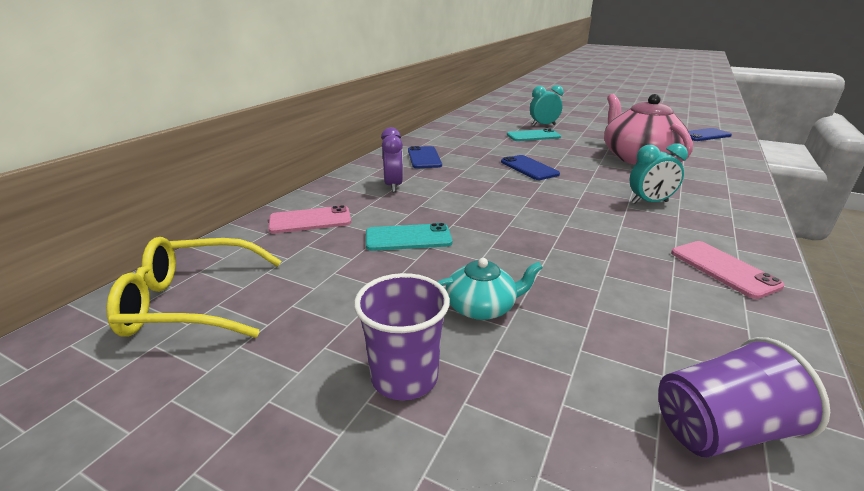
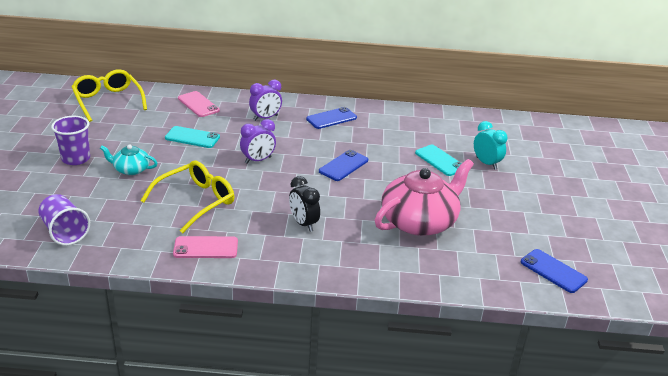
camera: 65 degrees right, 5 degrees up
turquoise phone [366,223,452,251] -> turquoise phone turned 45 degrees counterclockwise [165,126,220,148]
turquoise teapot [438,258,543,320] -> turquoise teapot turned 135 degrees clockwise [100,144,158,175]
turquoise clock [629,144,688,204] -> black clock [289,176,320,232]
pink phone [671,241,785,299] -> pink phone turned 45 degrees clockwise [173,236,238,258]
none -> yellow glasses [141,160,234,233]
none -> purple clock [240,119,276,164]

